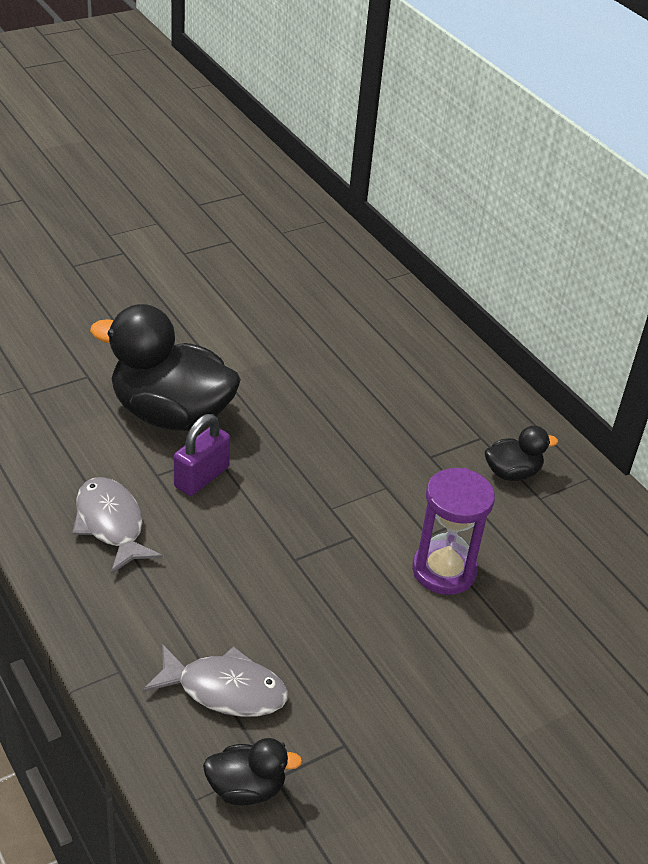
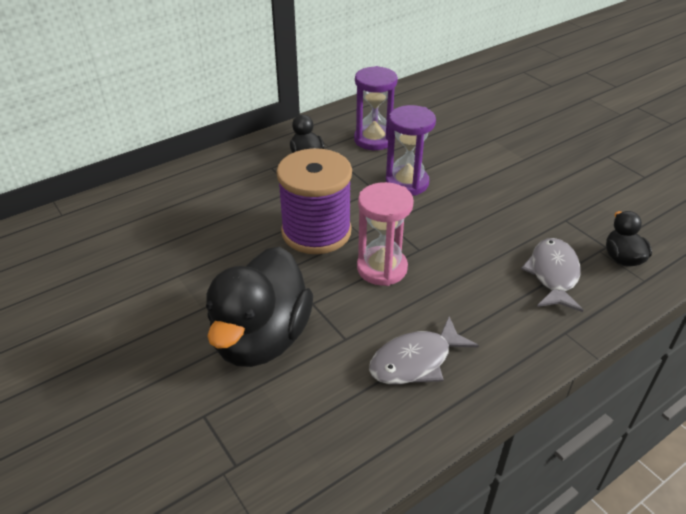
camera: 90 degrees left, 0 degrees up
purple padlock [174,414,230,496] -> none
none -> purple spool [276,148,352,254]
none -> purple hourglass [354,66,398,150]
none -> pink hourglass [357,182,414,286]

